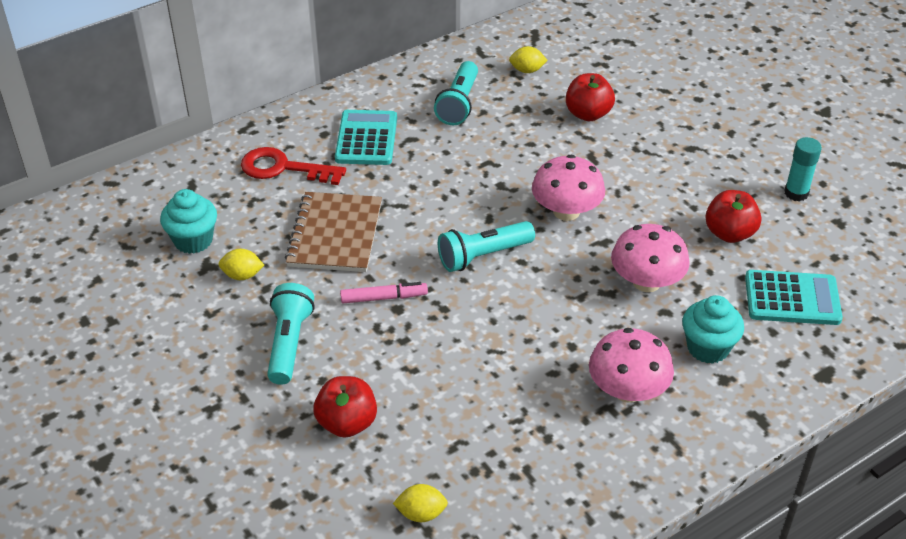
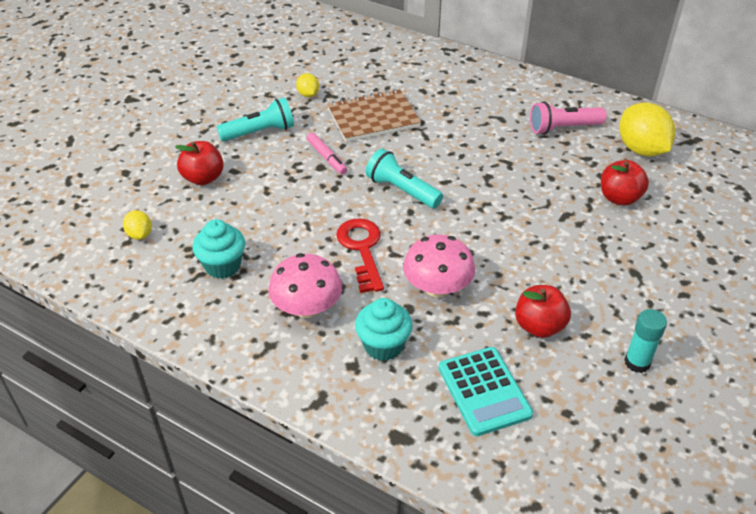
camera: 65 degrees right, 0 degrees up
turquoise cupcake [160,189,217,254] -> turquoise cupcake moved to [193,219,245,279]
red key [241,147,346,185] -> red key moved to [336,218,384,293]
turquoise calculator [335,110,397,165] -> none
turquoise flashlight [434,61,478,125] -> pink flashlight [530,101,607,135]
yellow lemon [509,46,548,73] -> yellow lemon [619,102,675,156], size x2.03
pink mushroom [532,155,605,221] -> none

